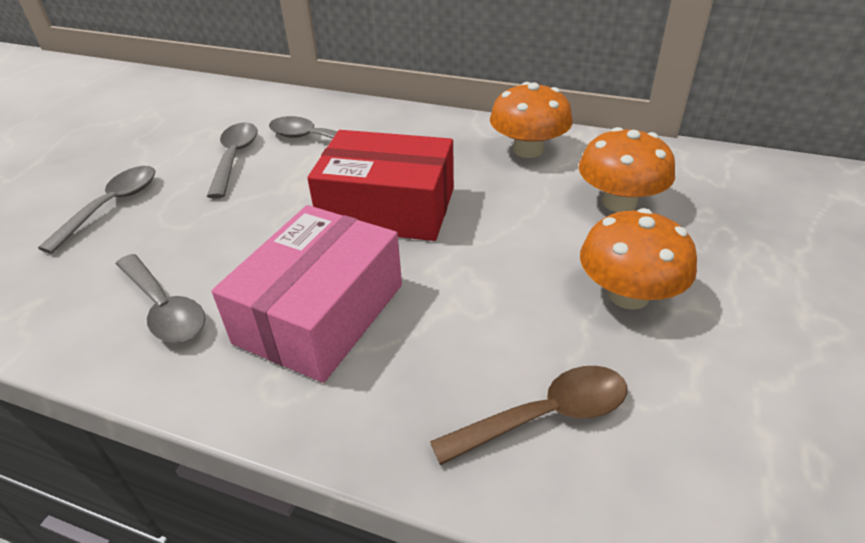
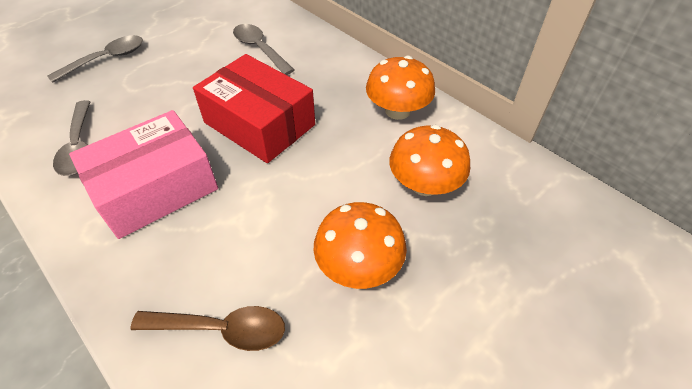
camera: 25 degrees right, 10 degrees up
grey spoon [207,122,258,199] -> none

